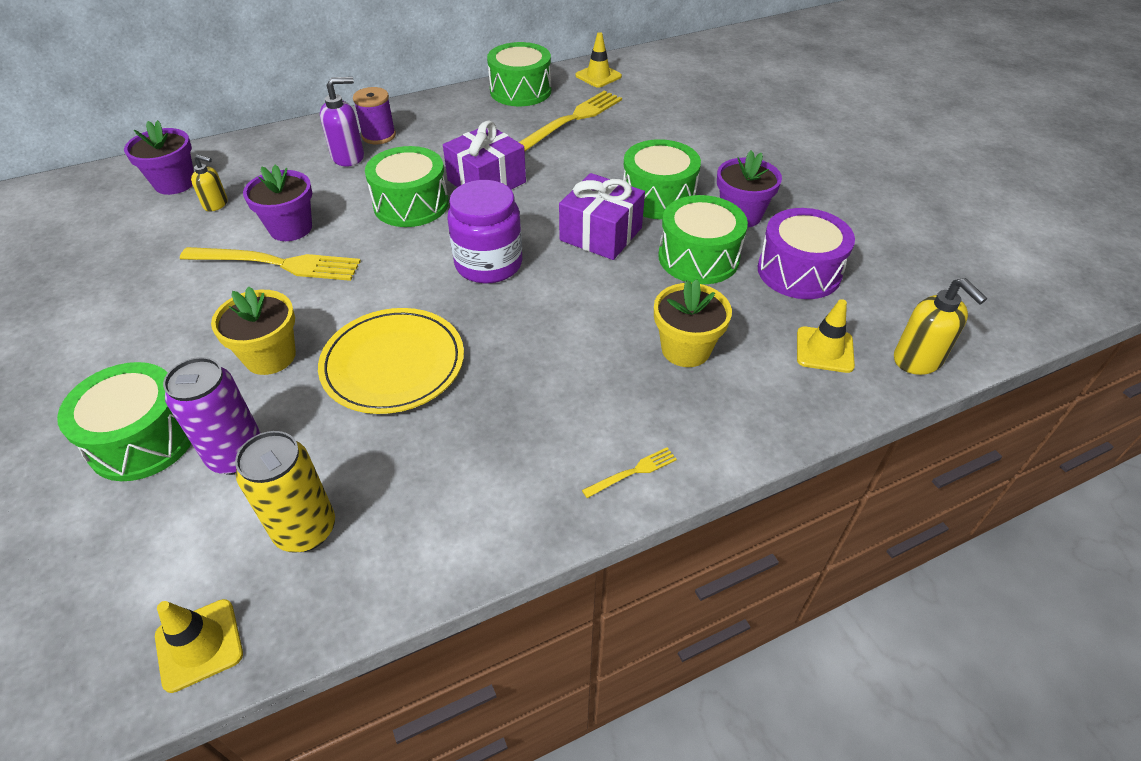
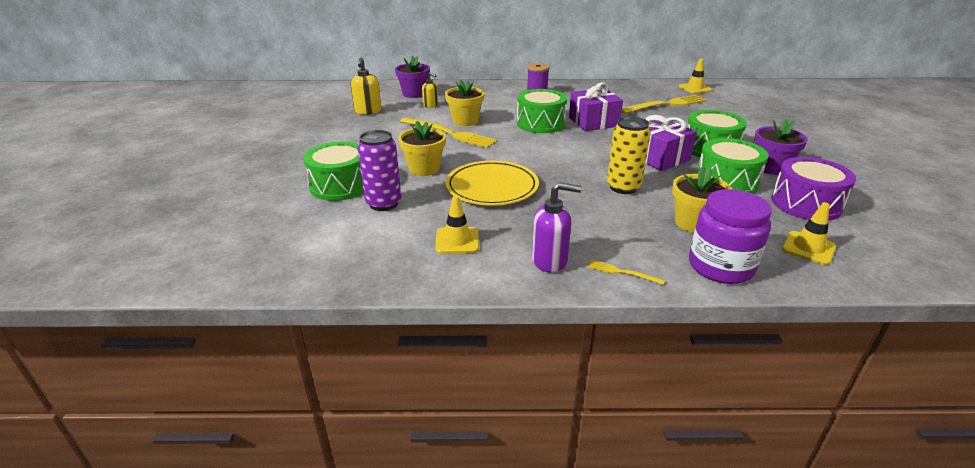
camera: 25 degrees right, 15 degrees down
yellow traffic cone [155,599,243,693] -> yellow traffic cone moved to [436,196,479,254]
yellow can [235,431,335,553] -> yellow can moved to [607,117,651,194]
purple flower pot [243,165,312,241] -> yellow flower pot [445,80,484,126]
purple soap dispenser [320,77,364,166] -> purple soap dispenser moved to [532,182,582,273]
purple jar [447,180,522,284] -> purple jar moved to [689,189,772,284]
green drum [487,42,551,106] -> none
yellow fork [582,447,677,498] -> yellow fork turned 150 degrees counterclockwise [587,259,665,285]
yellow soap dispenser [894,278,987,375] -> yellow soap dispenser moved to [350,58,382,115]

